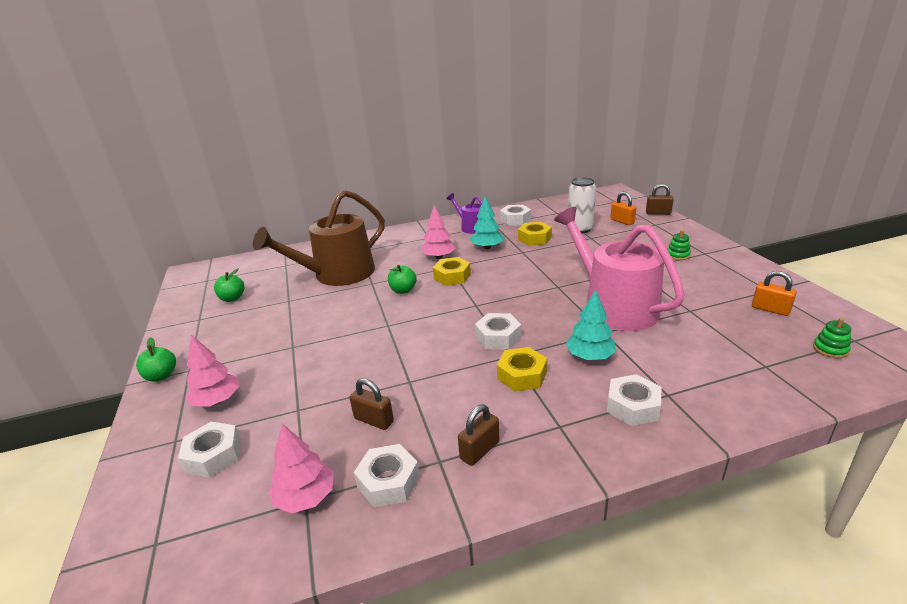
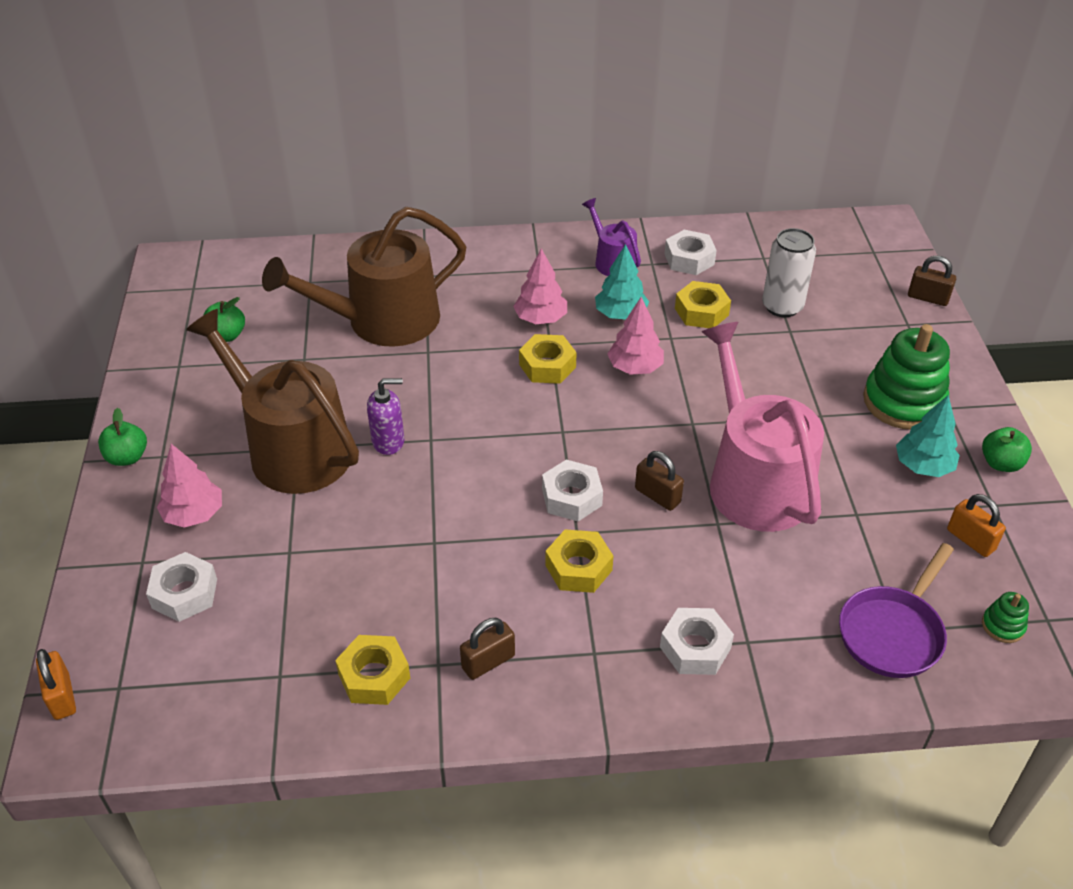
camera: 10 degrees right, 15 degrees up
pink tree [269,424,334,513] -> pink tree moved to [607,297,664,375]
brown padlock [350,378,394,430] -> brown padlock moved to [635,451,684,511]
white nut [354,444,420,507] -> yellow nut [335,635,410,705]
green apple [388,265,417,294] -> green apple moved to [982,427,1032,472]
turquoise tree [566,289,616,360] -> turquoise tree moved to [896,395,960,477]
orange padlock [610,192,636,225] -> orange padlock moved to [36,649,76,720]
green stacking toy [667,230,691,260] -> green stacking toy [863,324,950,430], size x2.28
none -> brown watering can [186,309,359,494]
none -> purple soap dispenser [367,378,404,455]
none -> purple pan [839,543,954,678]

